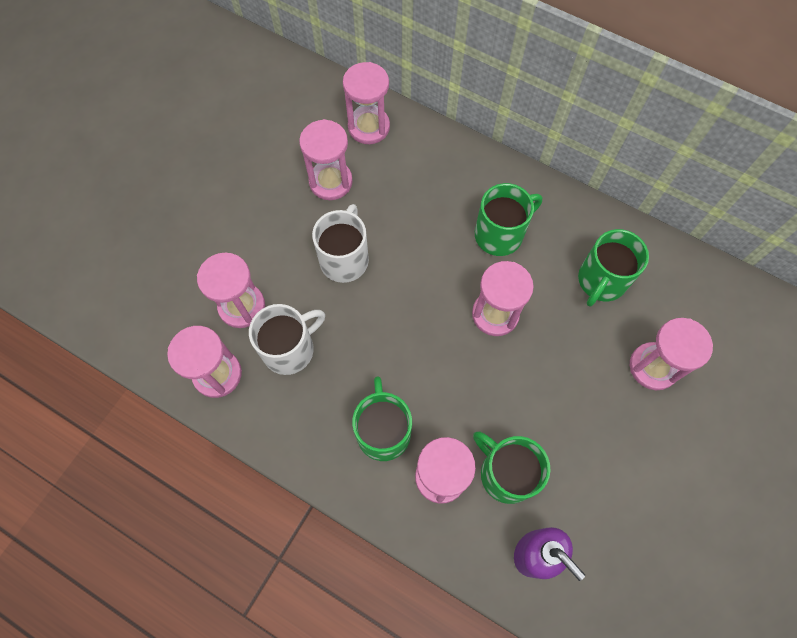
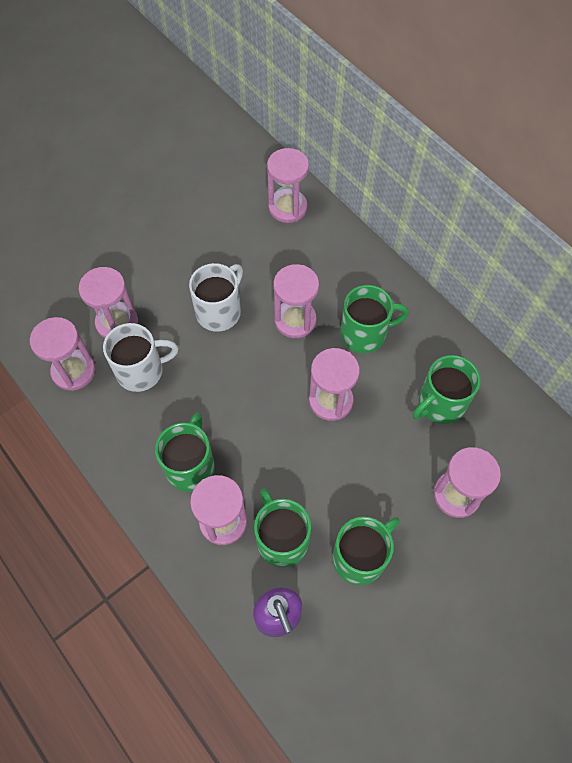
camera: 20 degrees right, 5 degrees down
pink hourglass [299,119,353,200] -> pink hourglass moved to [273,264,319,338]
none -> green mug [333,517,400,585]

